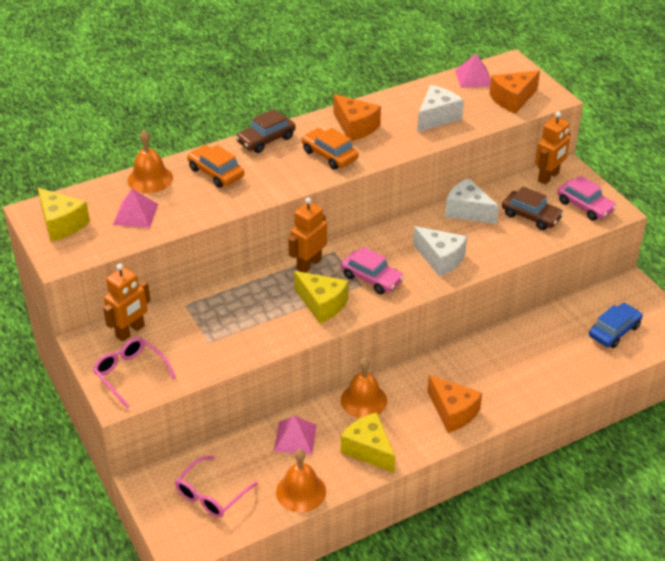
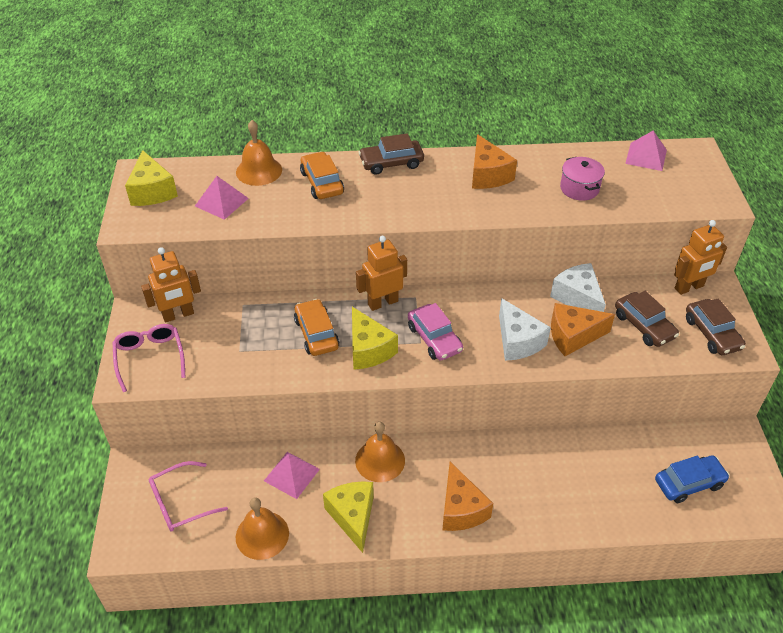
camera: 25 degrees right, 5 degrees up
orange car [301,128,359,169] -> orange car moved to [294,299,340,356]
white cheese [417,85,464,132] -> pink pot [560,157,605,201]
orange cheese [489,71,540,114] -> orange cheese moved to [551,303,615,356]
pink car [557,176,616,221] -> brown car [686,298,746,355]

